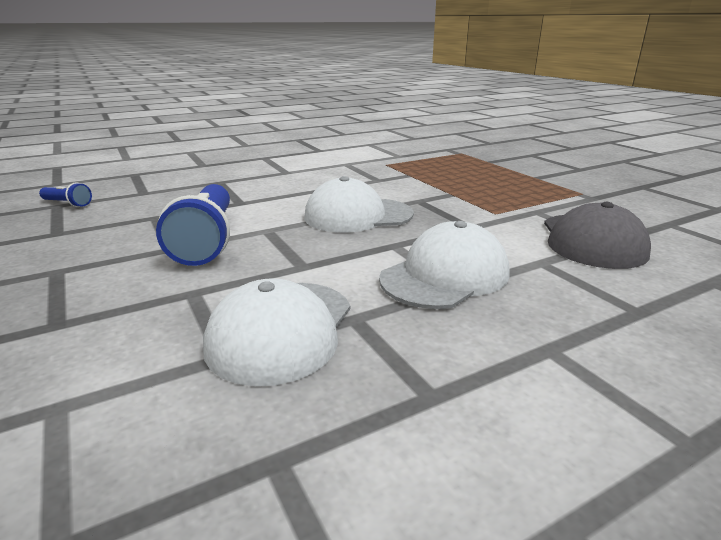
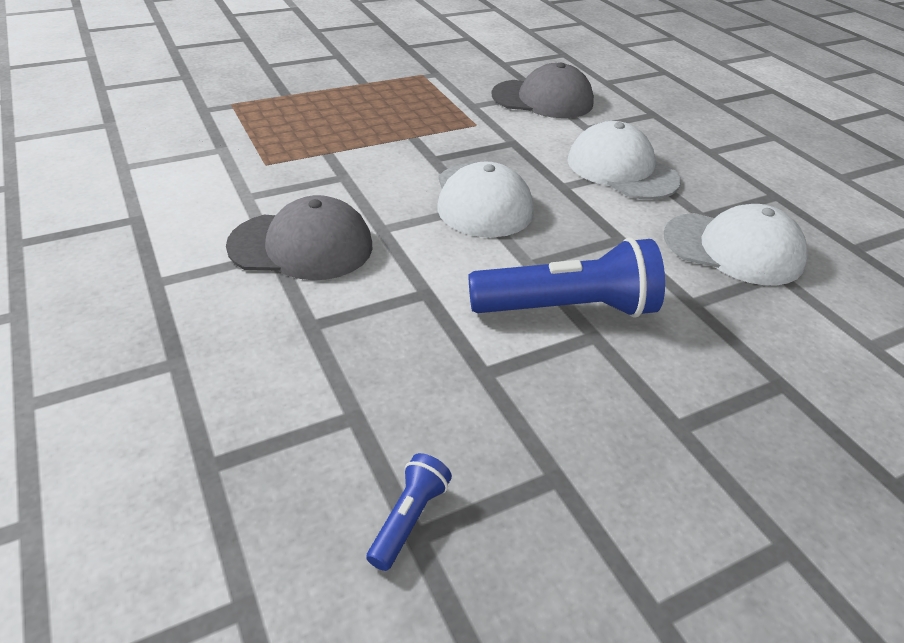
camera: 90 degrees left, 15 degrees up
none -> grey cap [226,195,373,280]

